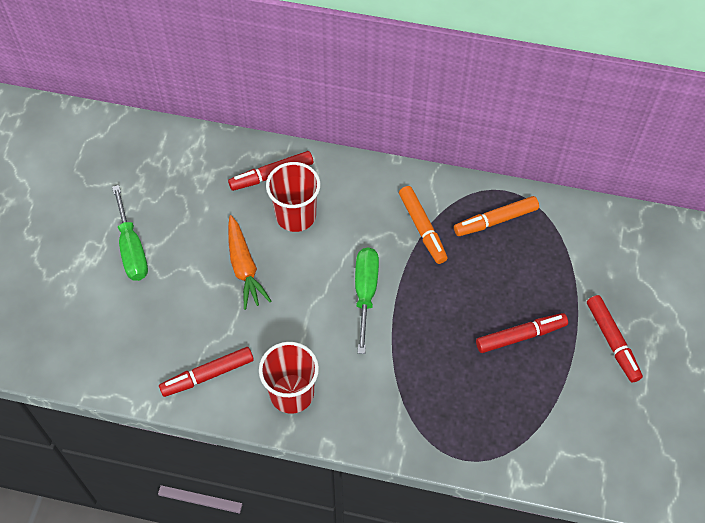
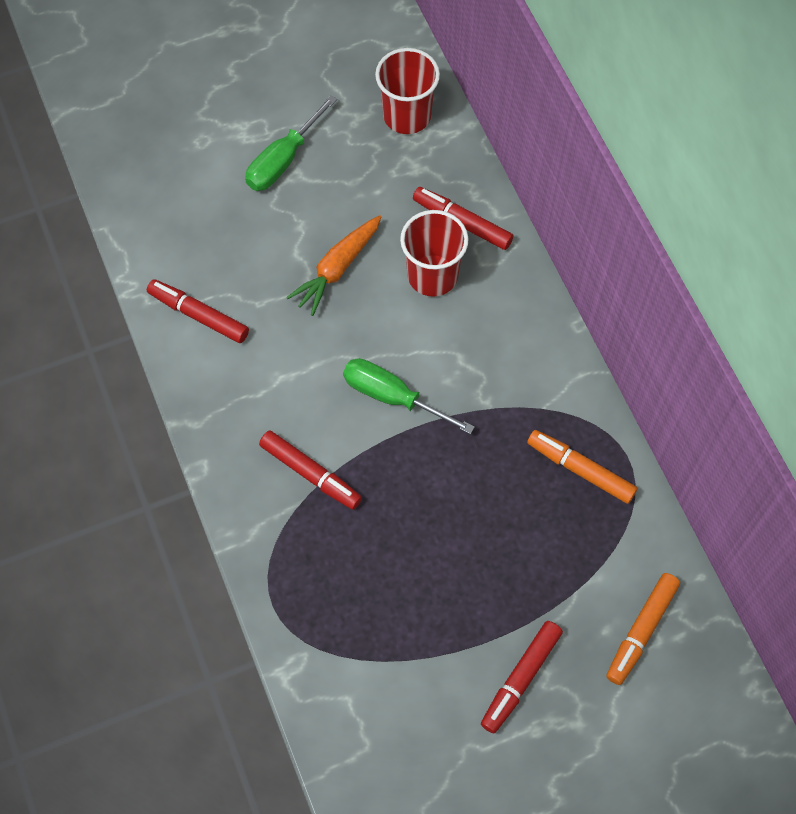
camera: 55 degrees right, 5 degrees up
red cup [259,342,319,414] -> red cup moved to [375,48,440,134]
green screwdriver [355,247,379,354] -> green screwdriver turned 120 degrees counterclockwise [343,358,475,434]
orange marker [399,186,448,264] -> orange marker moved to [606,573,680,685]
red marker [476,313,568,353] -> red marker moved to [259,431,362,510]

